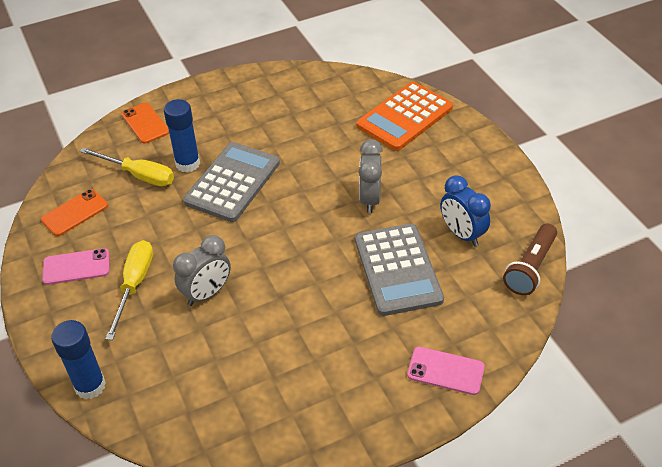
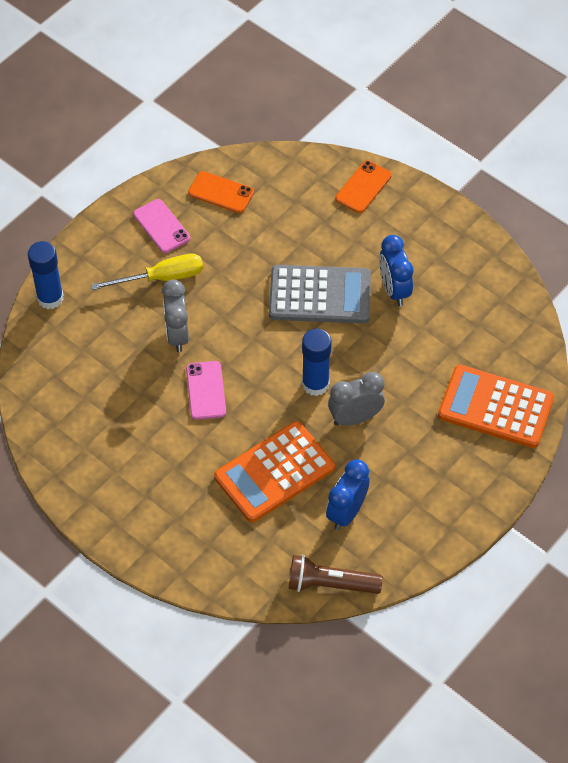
camera: 65 degrees right, 10 degrees up
yellow screwdriver [80,147,174,186] -> none
blue glue stick [164,99,200,172] -> blue glue stick moved to [302,329,332,396]
grey clock [173,235,231,306] -> grey clock turned 60 degrees clockwise [162,280,189,352]
grey calculator [355,224,444,316] -> orange calculator [214,421,335,522]
pink phone [407,347,485,395] -> pink phone moved to [186,361,226,420]
none -> blue clock [379,235,413,306]

